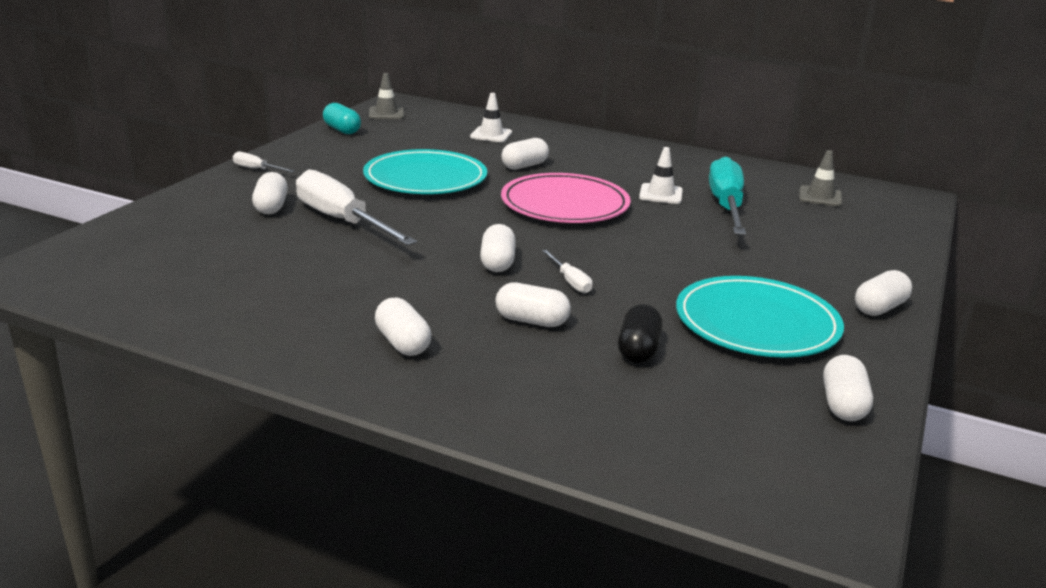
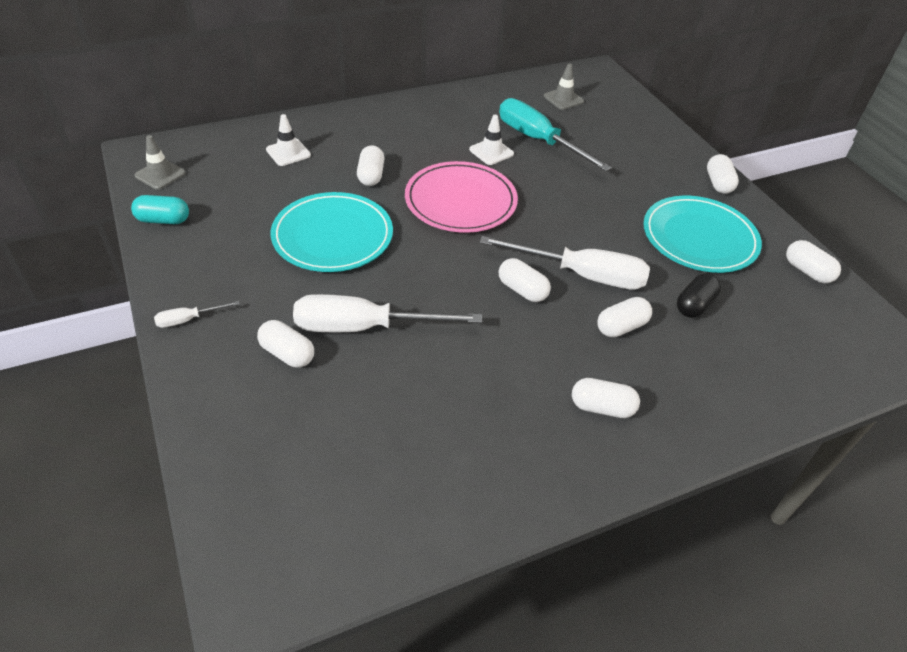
camera: 50 degrees left, 20 degrees up
white screwdriver [542,250,593,293] -> white screwdriver [479,236,650,290], size x2.28
black capsule [618,304,663,363] -> black capsule turned 75 degrees clockwise [677,273,721,318]

